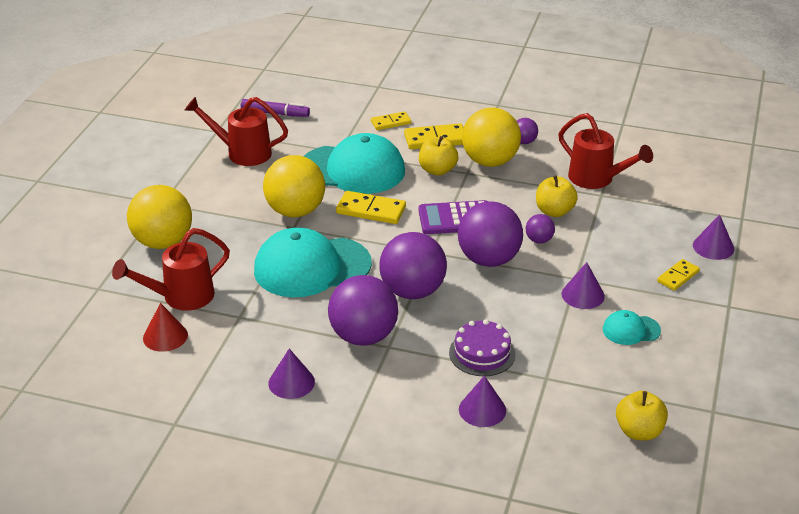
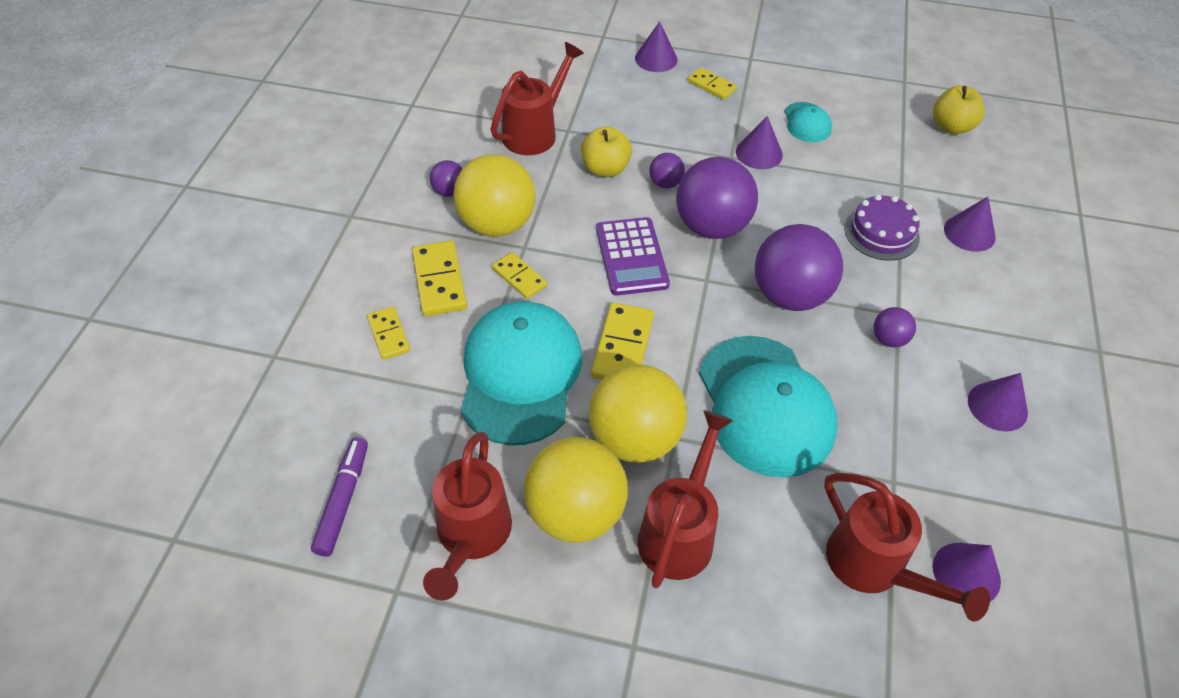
camera: 95 degrees left, 15 degrees up
yellow ball [127,185,192,249] -> yellow ball moved to [524,437,628,543]
red cone [143,303,188,352] -> purple cone [933,543,1001,602]
purple ball [328,275,398,346] -> purple ball [874,307,916,348], size x0.46
yellow apple [419,136,458,176] -> yellow domino [492,252,547,299]
none -> red watering can [638,410,733,588]

